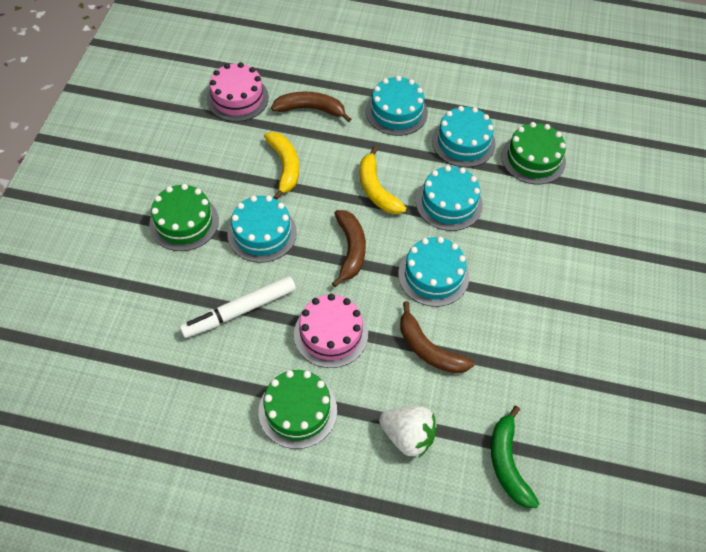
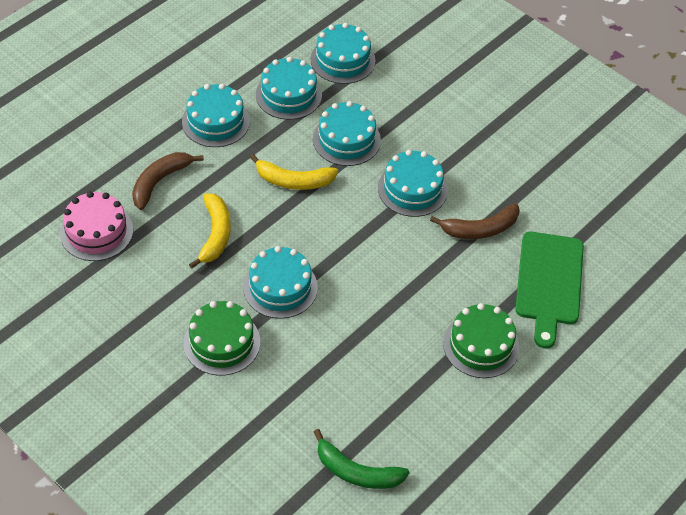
camera: 60 degrees left, 5 degrees down
white marker [180,276,296,338] -> none
yellow banana [264,132,299,200] -> yellow banana turned 75 degrees clockwise [189,193,231,268]
pink cake [294,294,368,368] -> none
brown banana [332,210,366,287] -> none
white strawberry [379,406,437,457] -> green cutting board [515,232,584,349]
green banana [491,406,540,508] -> green banana moved to [314,429,410,489]
green cake [501,122,566,184] -> turquoise cake [311,23,375,84]

